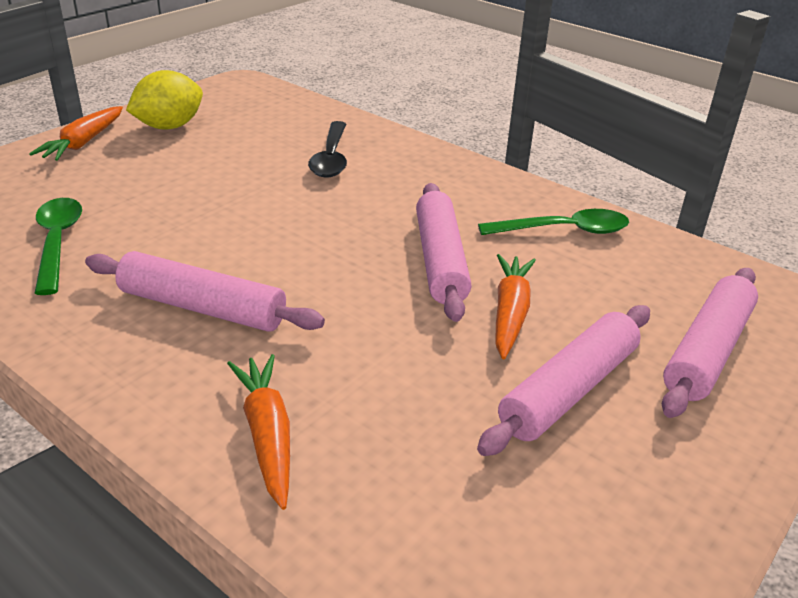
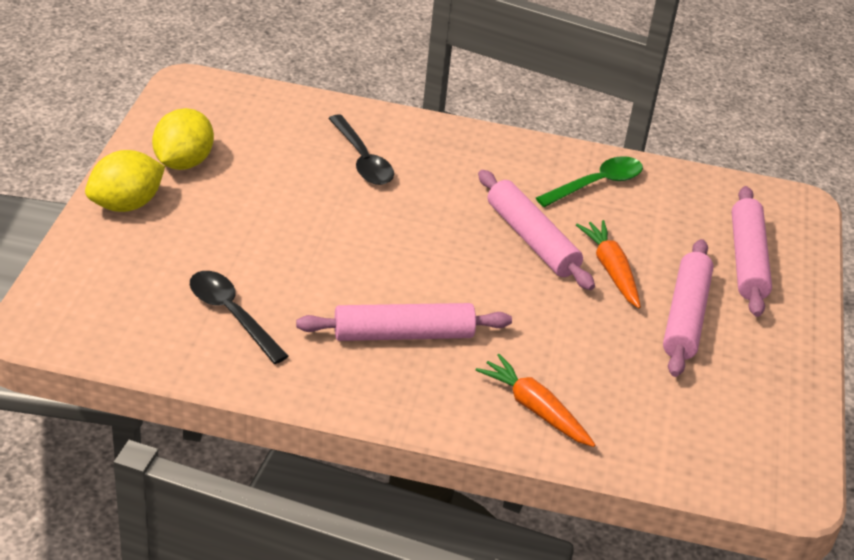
camera: 30 degrees left, 5 degrees up
orange carrot [29,106,123,161] -> yellow lemon [85,150,165,212]
green spoon [34,198,82,295] -> black spoon [190,271,289,364]

